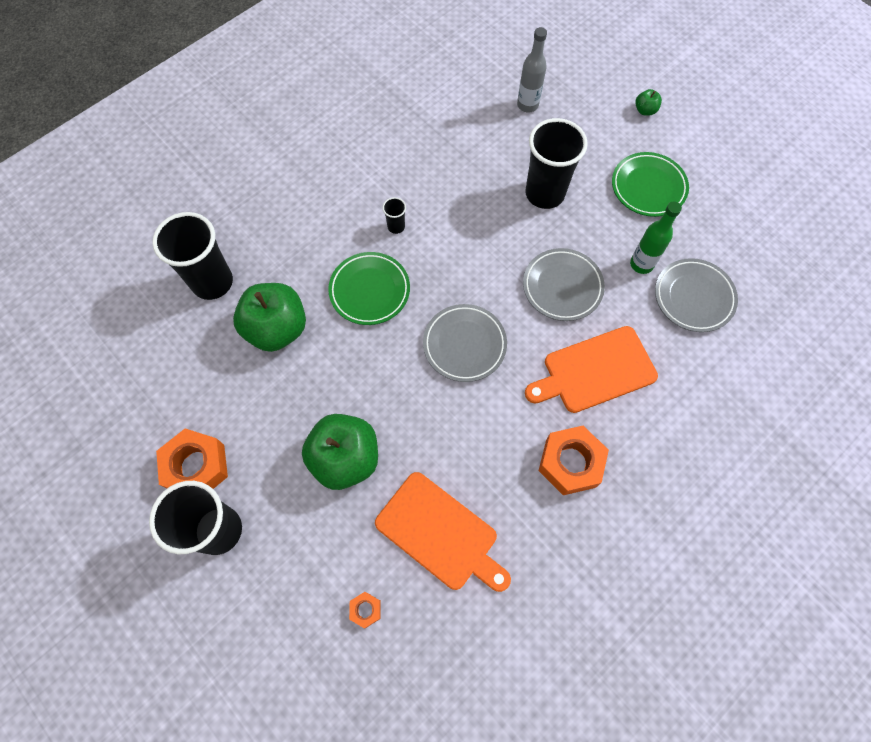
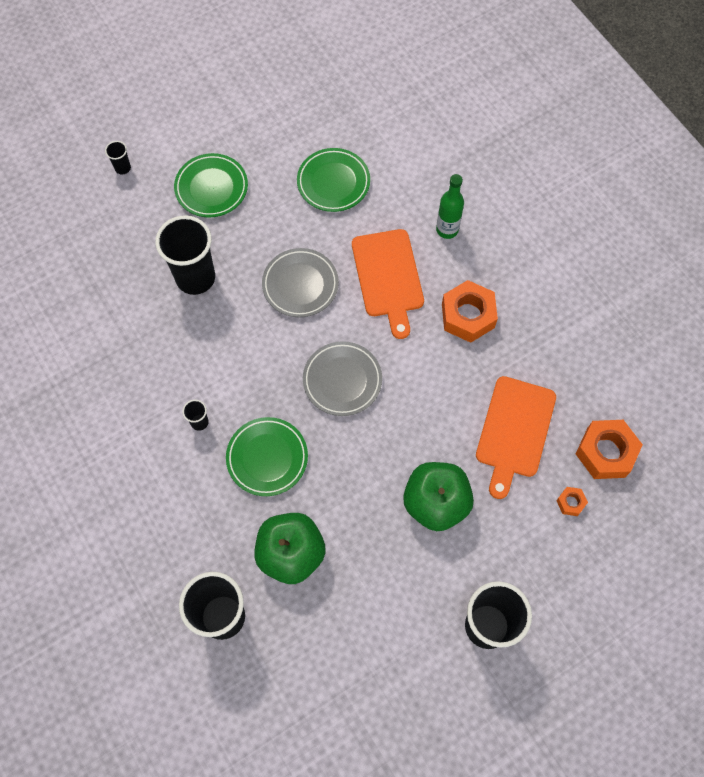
camera: 80 degrees left, 0 degrees up
orange nut [156,428,228,489] -> orange nut moved to [576,420,643,479]
orange cutting board [375,472,511,592] -> orange cutting board turned 150 degrees clockwise [476,376,556,499]
grey bottle [517,27,547,112] -> none
green bottle [630,202,682,274] -> green bottle moved to [436,174,464,239]
green apple [635,89,662,116] -> black cup [105,141,131,175]
grey plate [655,258,738,332] -> green plate [297,148,370,212]

